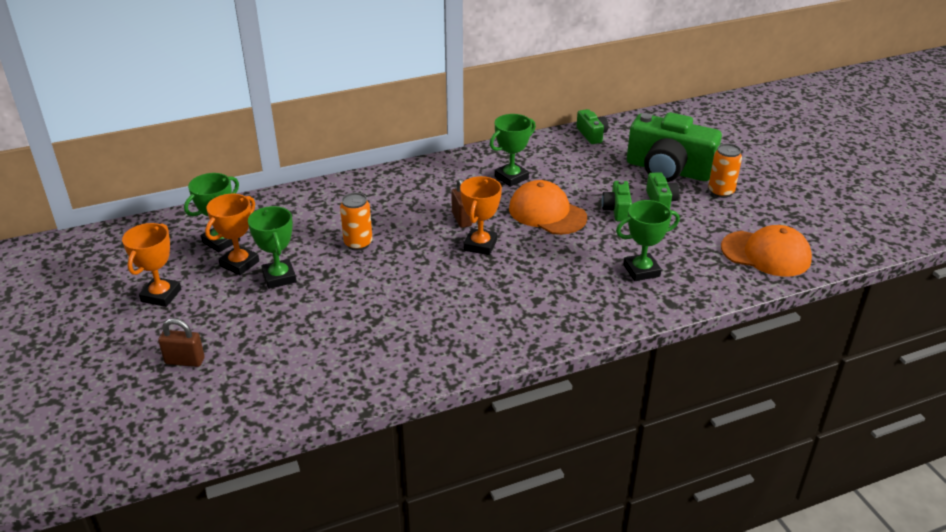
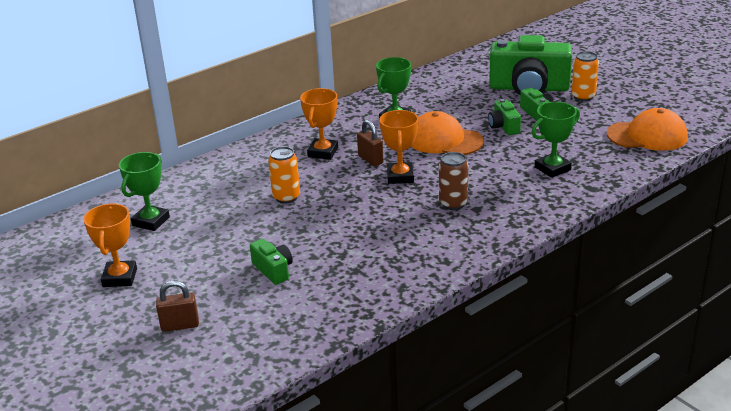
camera: 15 degrees left, 5 degrees down
orange trophy [205,194,259,275] -> orange trophy moved to [300,88,338,160]
green trophy [248,206,297,289] -> none
green camera [576,109,608,144] -> green camera moved to [250,239,293,285]
none -> brown can [439,152,468,210]

